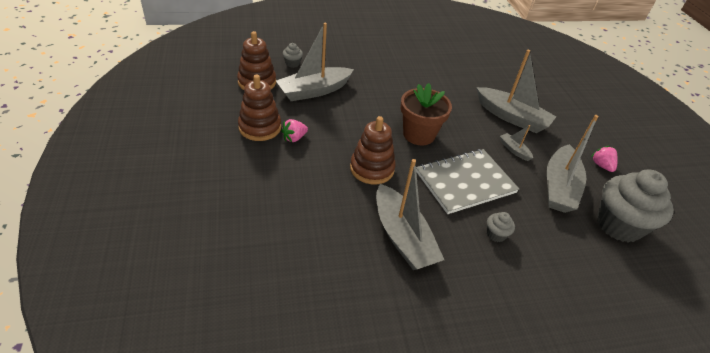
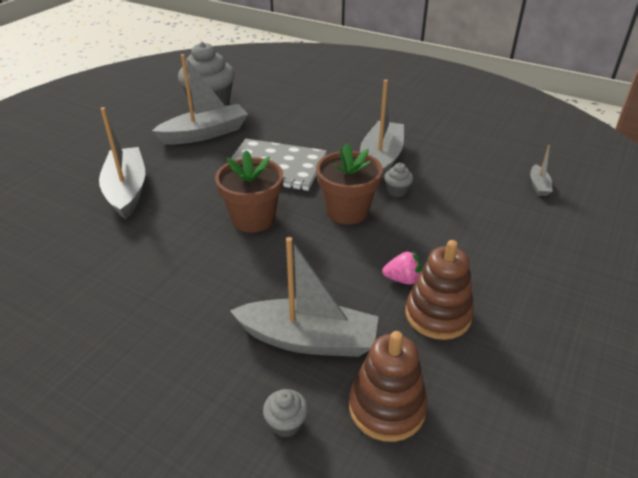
camera: 135 degrees left, 5 degrees down
brown stacking toy [350,116,396,184] -> brown flower pot [316,143,383,225]
grey cupcake [487,212,515,242] -> grey cupcake moved to [384,163,413,197]
grey boat [500,125,533,161] -> grey boat moved to [530,145,553,196]
pink strawberry [591,146,618,172] -> none

